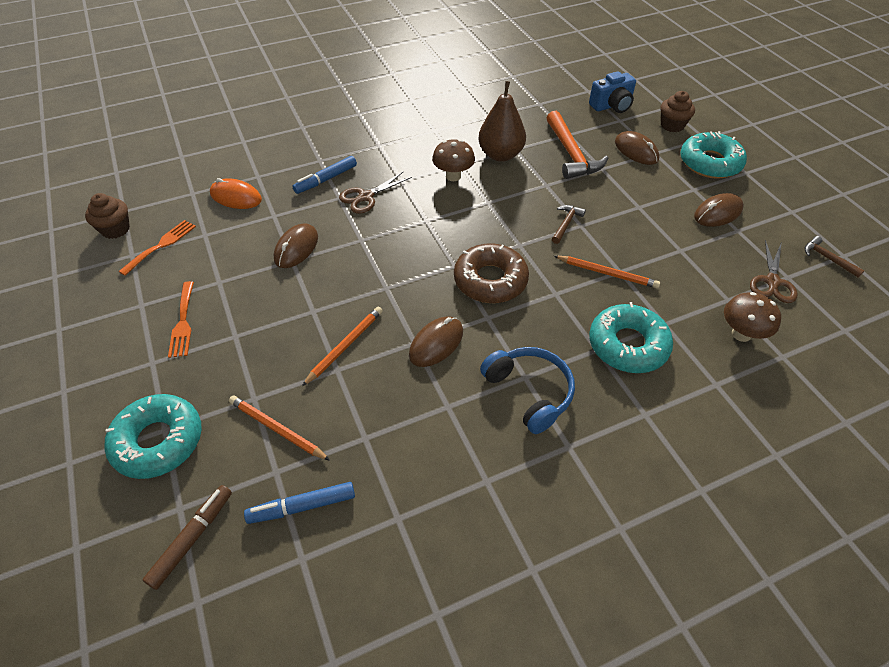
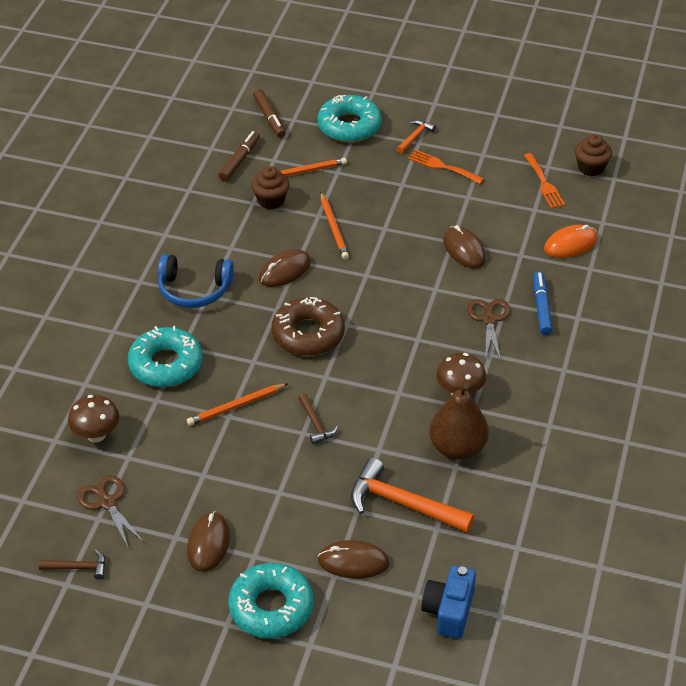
camera: 130 degrees right, 5 degrees down
blue marker [244,482,355,524] -> brown marker [218,131,260,181]
brown mouse [409,316,463,367] -> brown mouse turned 60 degrees clockwise [259,249,311,287]
brown cupcake [660,91,695,132] -> brown cupcake moved to [251,166,290,209]
none -> orange hammer [397,120,436,154]

